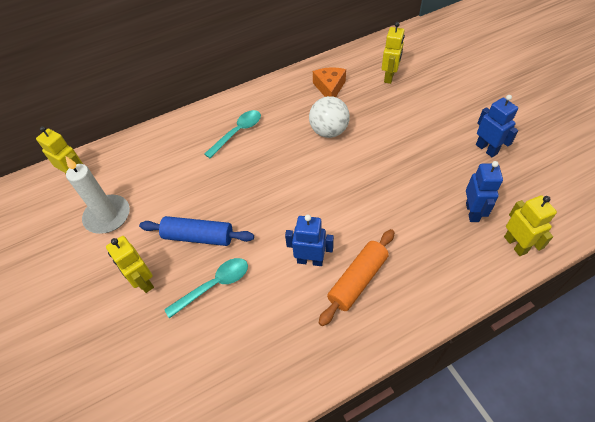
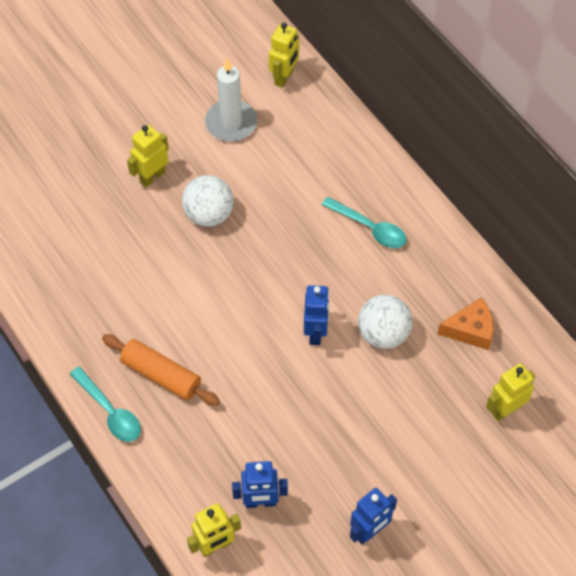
camera: 80 degrees right, 5 degrees up
blue rolling pin [139,216,254,246] -> white ball [182,175,234,227]
turquoise spoon [164,258,248,319] -> turquoise spoon moved to [70,367,141,442]
blue robot [285,215,334,266] -> blue robot moved to [304,285,330,345]
yellow robot [382,22,405,84] -> yellow robot turned 135 degrees clockwise [486,363,535,421]

